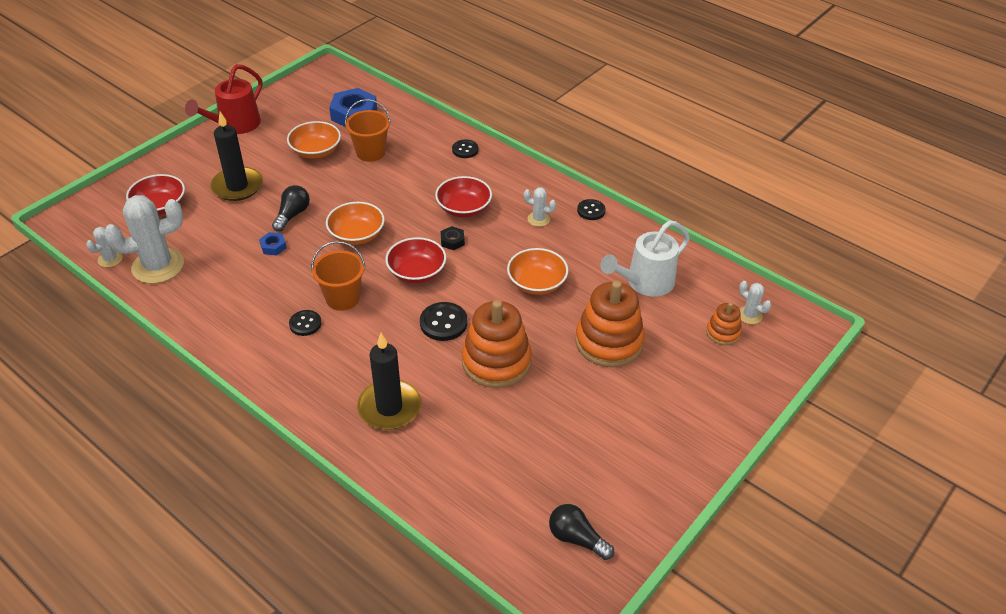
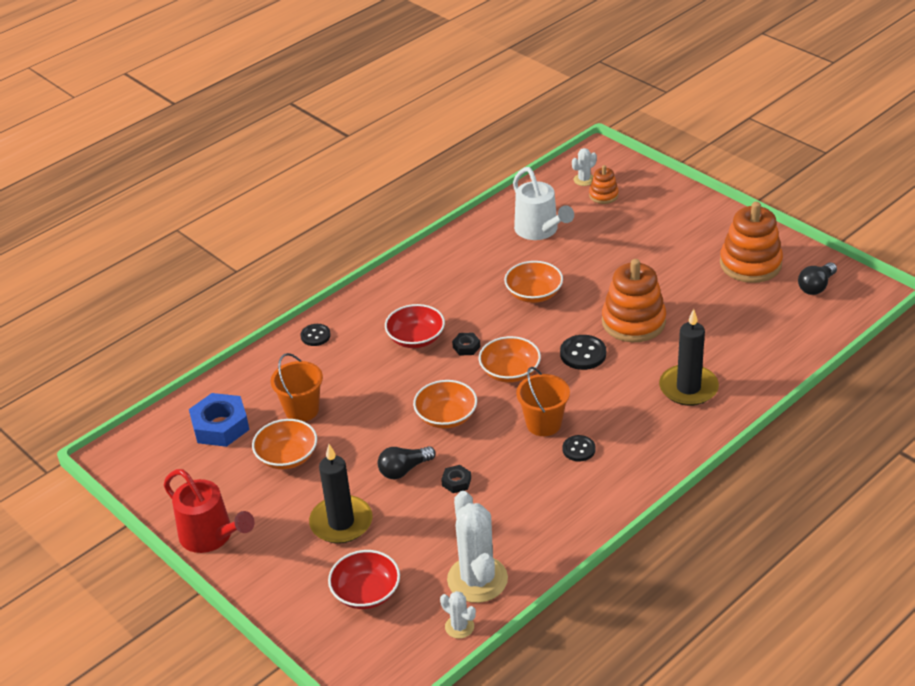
camera: 80 degrees left, 5 degrees down
blue nut [259,232,287,255] -> black nut [441,465,471,493]
black light bulb [272,185,310,232] -> black light bulb turned 60 degrees counterclockwise [378,446,436,479]
red bowl [386,237,446,283] -> orange bowl [479,336,541,383]
white cactus [524,187,556,227] -> none
orange stacking toy [575,280,645,367] -> orange stacking toy moved to [720,201,783,283]
black button [577,199,606,220] -> none

